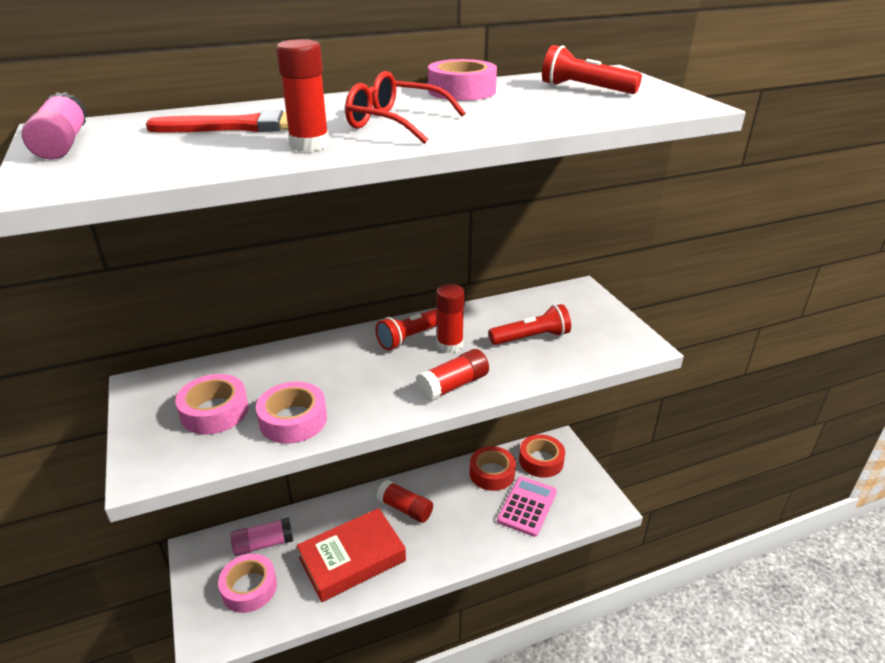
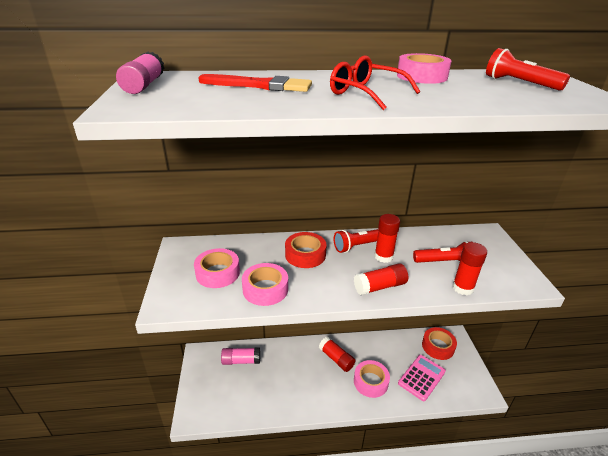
camera: 15 degrees right, 0 degrees up
pink tape [218,554,277,613] -> pink tape moved to [354,360,390,398]
red glue stick [276,39,329,152] -> red glue stick moved to [452,242,487,295]
red book [297,508,406,602] -> none
red tape [470,446,516,491] -> red tape moved to [285,232,327,268]

